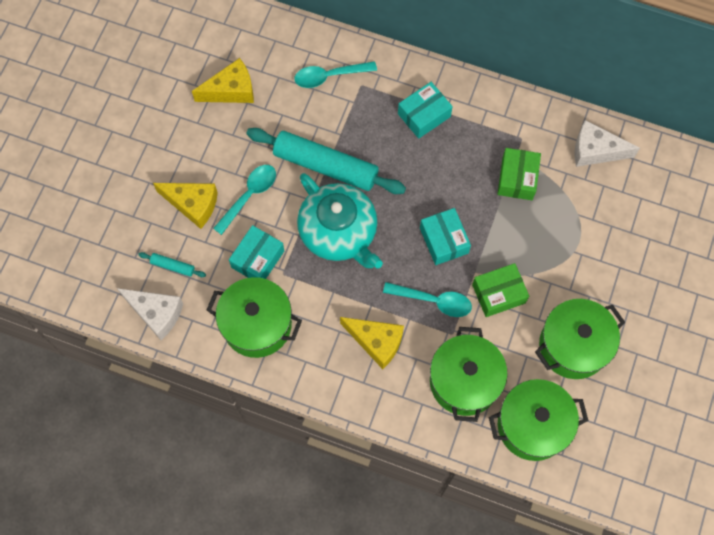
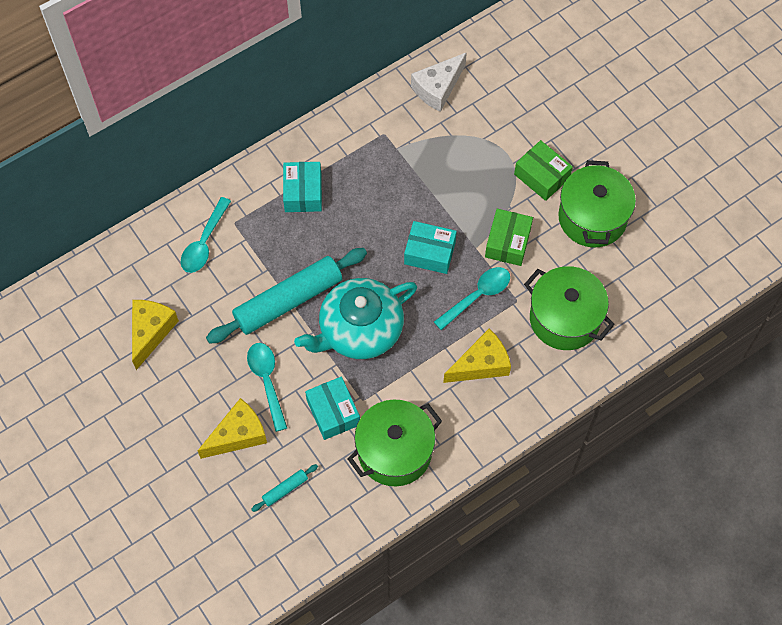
camera: 55 degrees left, 5 degrees down
white cheese [117,288,183,340] -> none
turquoise teapot [297,173,383,268] -> turquoise teapot turned 150 degrees clockwise [294,278,417,359]
green pot [489,379,588,461] -> none
green box [497,148,541,200] -> green box moved to [514,140,573,201]

